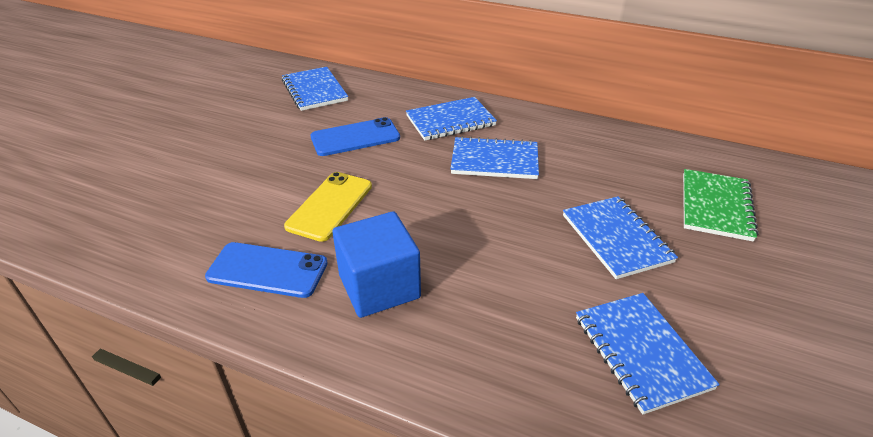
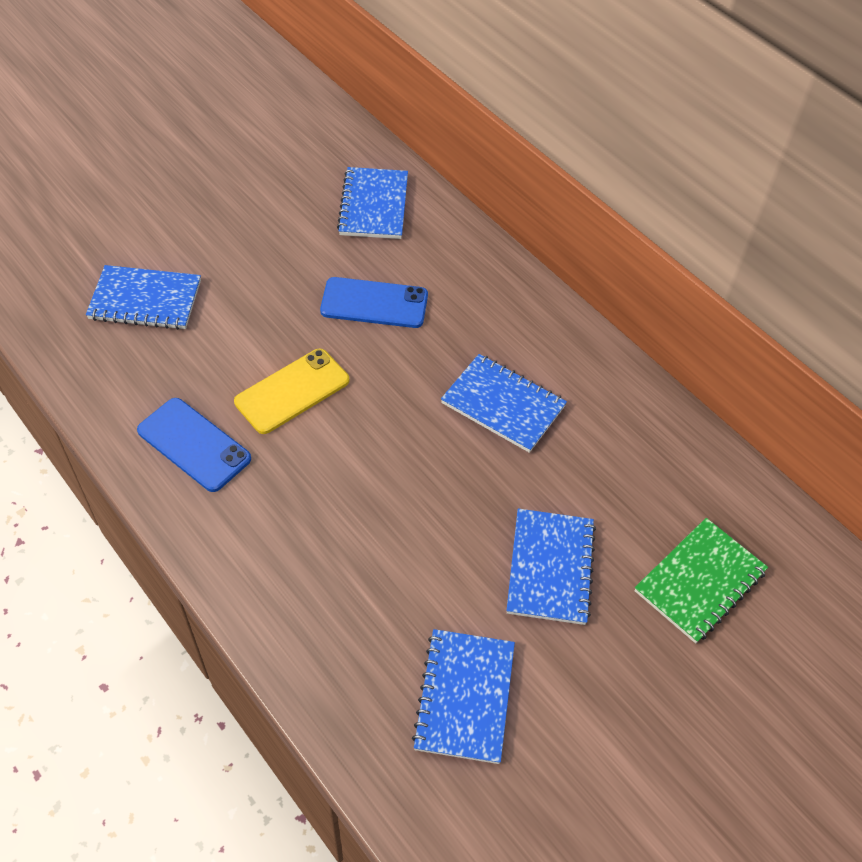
camera: 25 degrees right, 15 degrees up
blue cube [333,211,421,318] -> none
blue notebook [406,97,497,141] -> blue notebook moved to [86,265,201,330]

